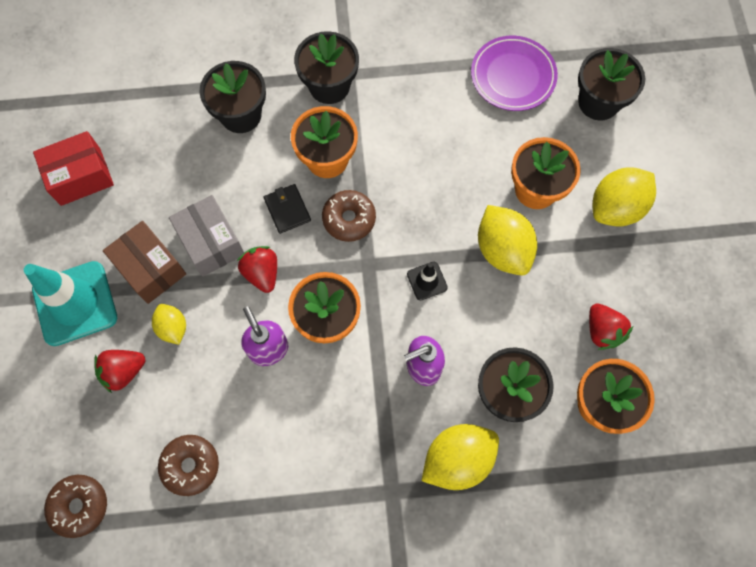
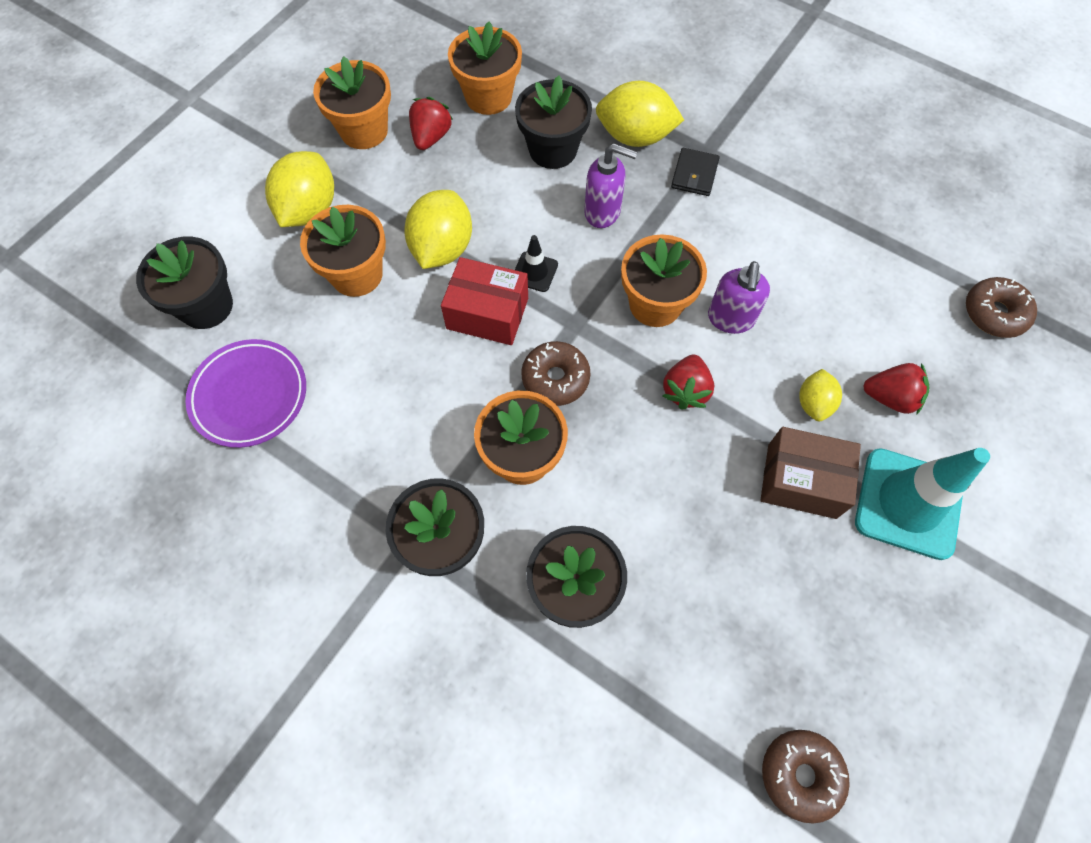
camera: 140 degrees left, 5 degrees down
red box [33,131,114,206] -> red box moved to [441,257,528,345]
brown box [103,221,186,304] -> brown box turned 75 degrees counterclockwise [761,427,861,519]
brown donut [158,435,219,496] -> brown donut moved to [762,730,850,824]
grey box [169,195,244,277] -> none
black wallet [264,184,311,234] -> black wallet moved to [671,148,720,196]
yellow lemon [593,167,656,227] -> yellow lemon turned 75 degrees counterclockwise [265,151,334,227]
none -> orange flower pot [313,56,391,149]

